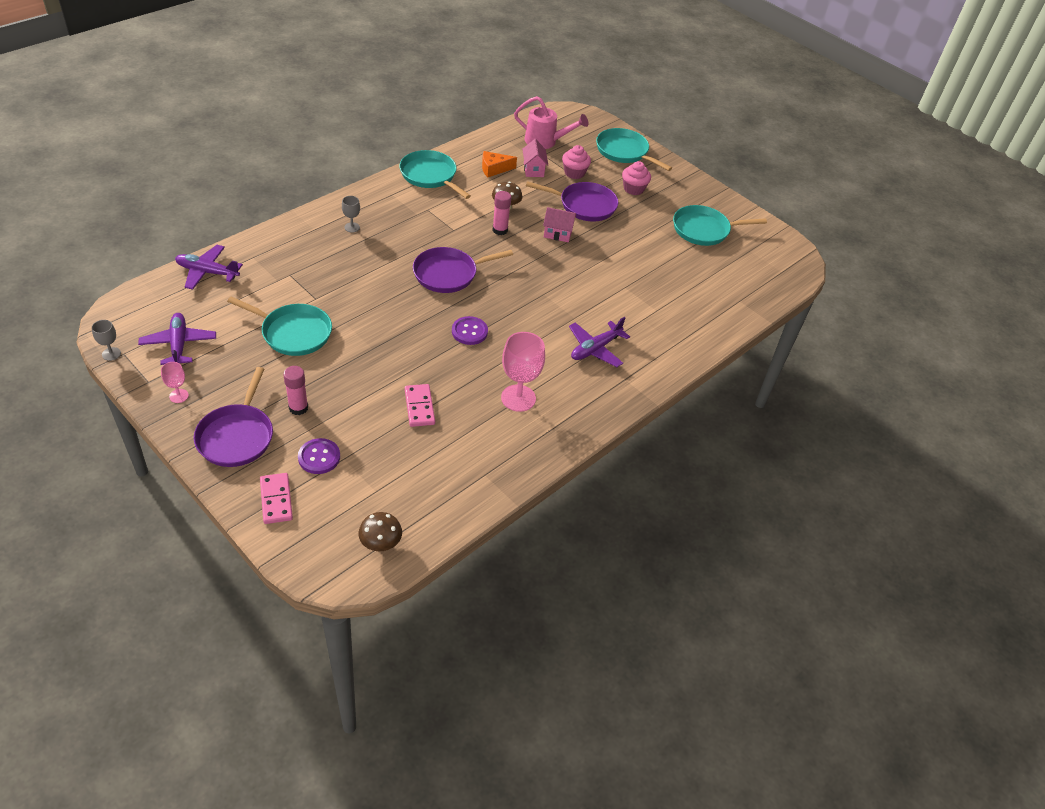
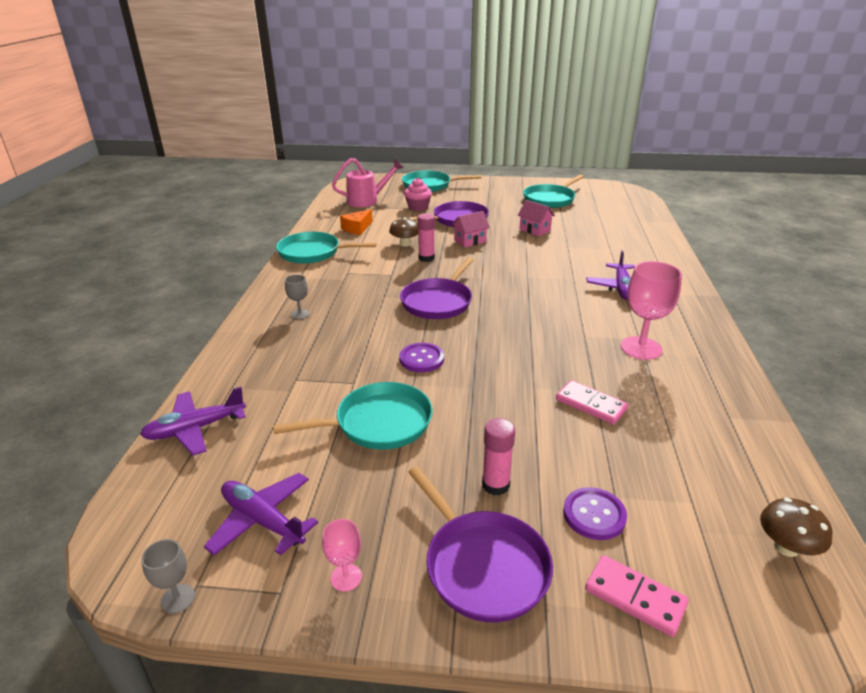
camera: 35 degrees left, 15 degrees down
purple button [452,316,488,345] -> purple button moved to [399,343,444,372]
pink house [522,139,548,177] -> pink house moved to [518,200,555,236]
pink cupcake [622,161,651,195] -> none

